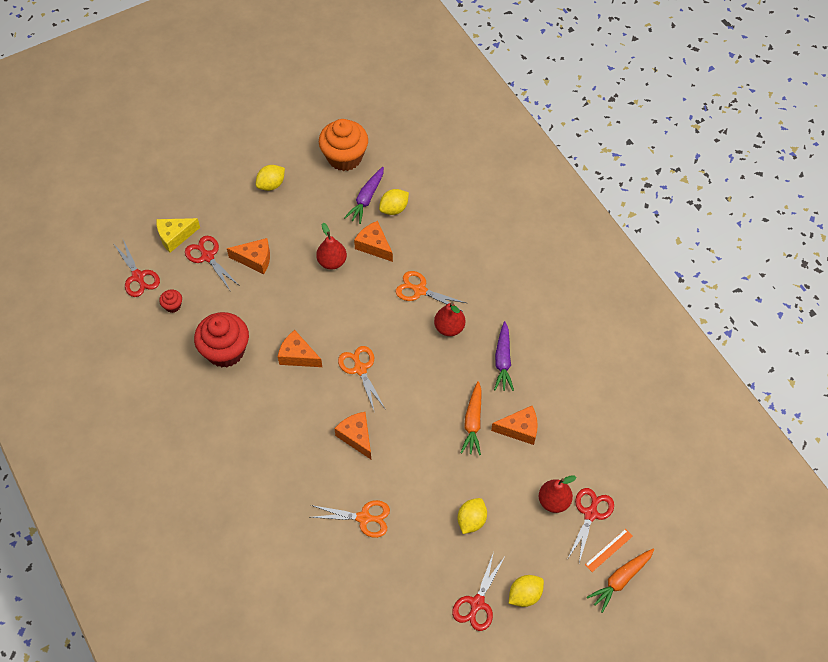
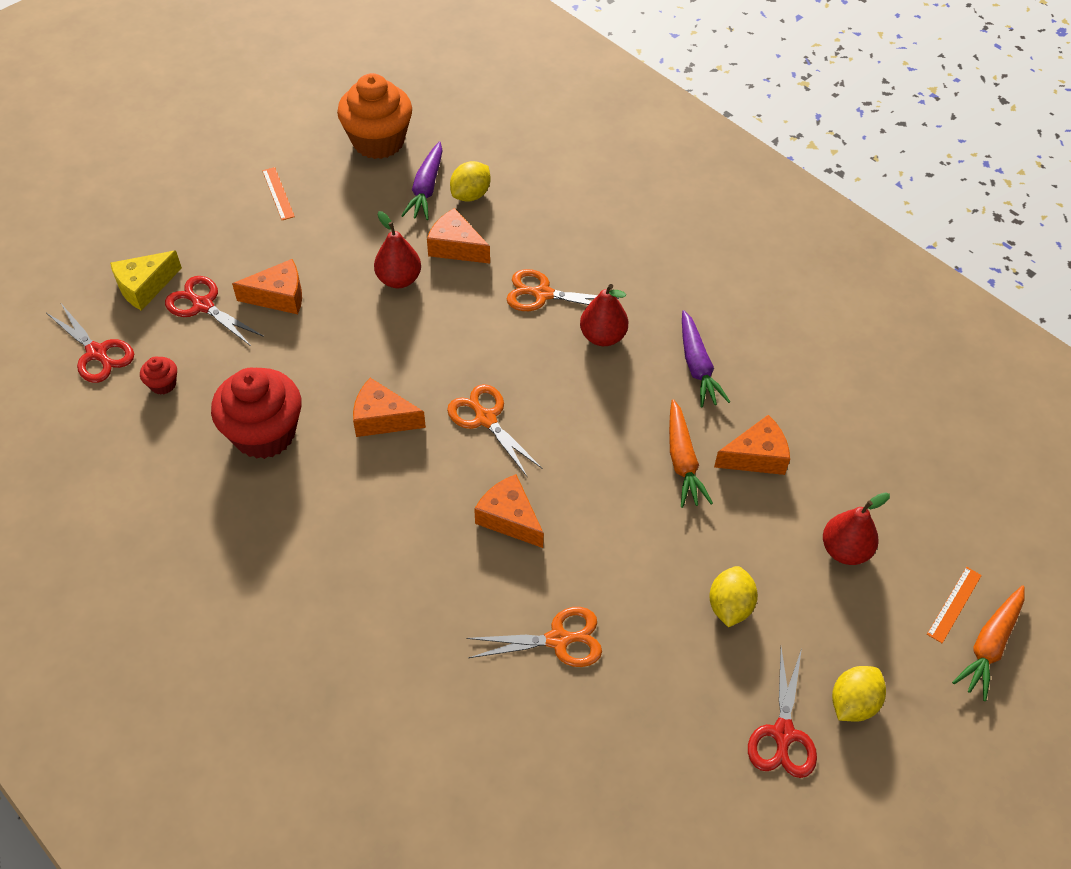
camera: 15 degrees left, 5 degrees down
yellow lemon [256,165,285,191] -> orange ruler [262,167,295,220]
red scissors [568,488,614,563] -> none

